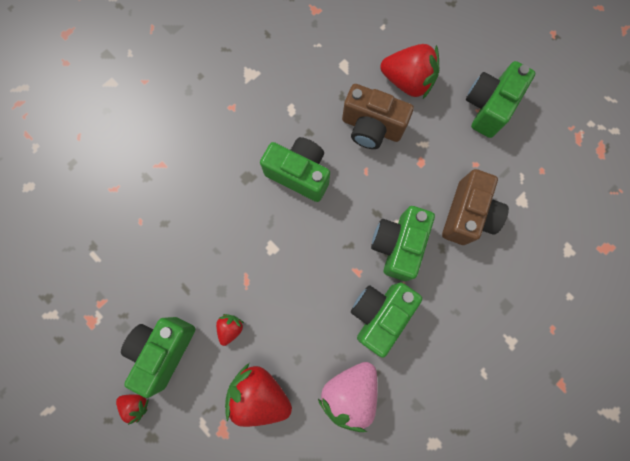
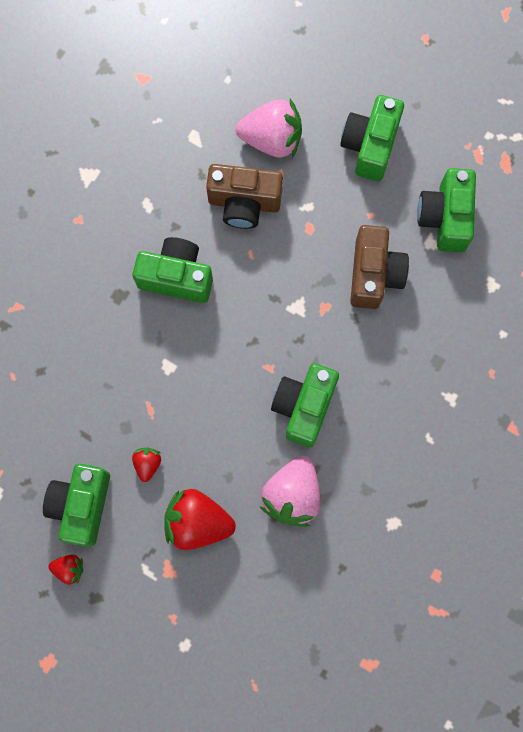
camera: 15 degrees left, 0 degrees up
green camera [371,206,435,281] -> green camera moved to [417,168,476,252]
red strawberry [380,44,439,99] -> pink strawberry [236,99,302,158]

